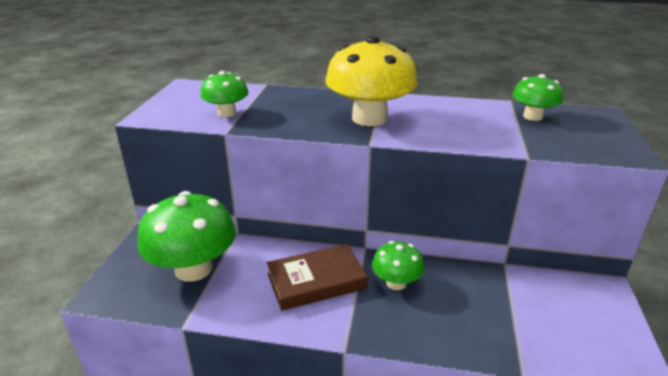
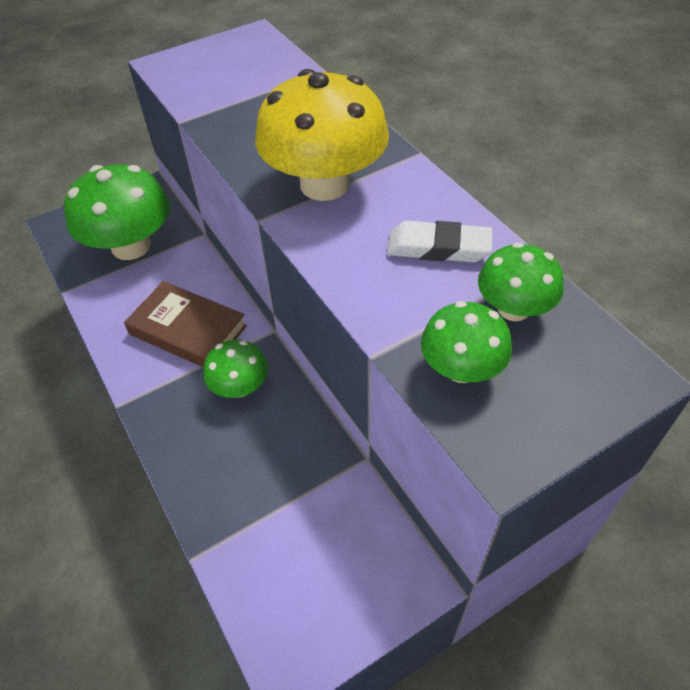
camera: 50 degrees right, 20 degrees up
green mushroom [200,71,249,117] -> green mushroom moved to [421,301,512,383]
none -> white eraser [387,221,493,262]

